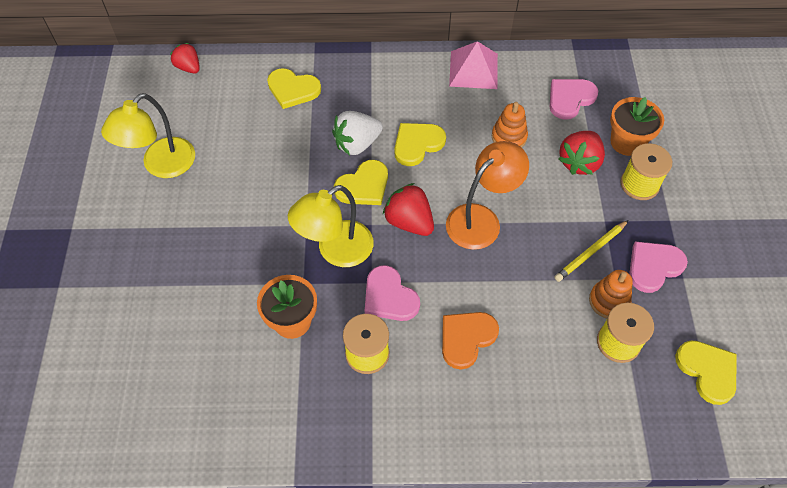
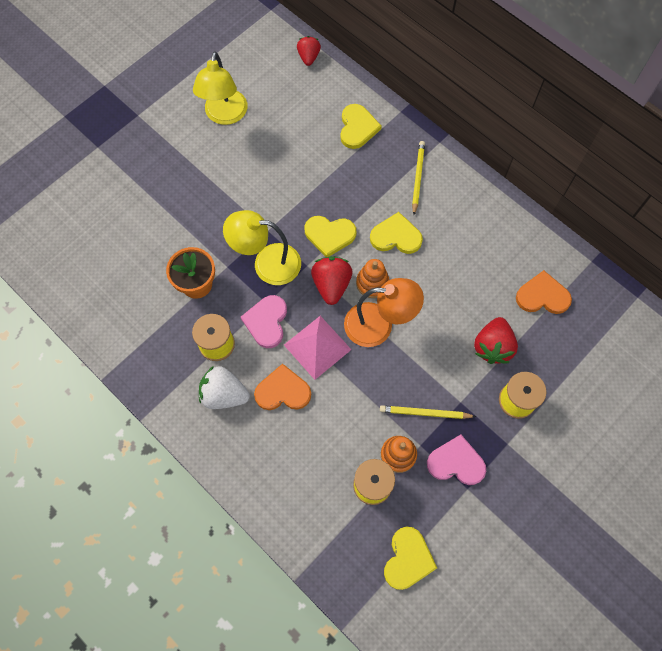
camera: 45 degrees right, 10 degrees up
yellow lamp [101,93,195,178] -> yellow lamp turned 75 degrees counterclockwise [193,51,248,125]
yellow heart [267,68,321,109] -> yellow heart turned 150 degrees counterclockwise [340,104,382,149]
white strawberry [332,111,383,155] -> white strawberry moved to [199,366,250,409]
pink pyramid [449,41,498,89] -> pink pyramid moved to [284,316,352,380]
orange stacking toy [492,102,528,148] -> orange stacking toy moved to [356,259,390,298]
pink heart [550,79,598,120] -> orange heart [516,270,572,314]
red strawberry [558,131,605,175] -> red strawberry turned 60 degrees counterclockwise [474,317,518,364]
orange flower pot [610,97,664,156] -> none
none -> yellow pencil [412,141,425,215]

